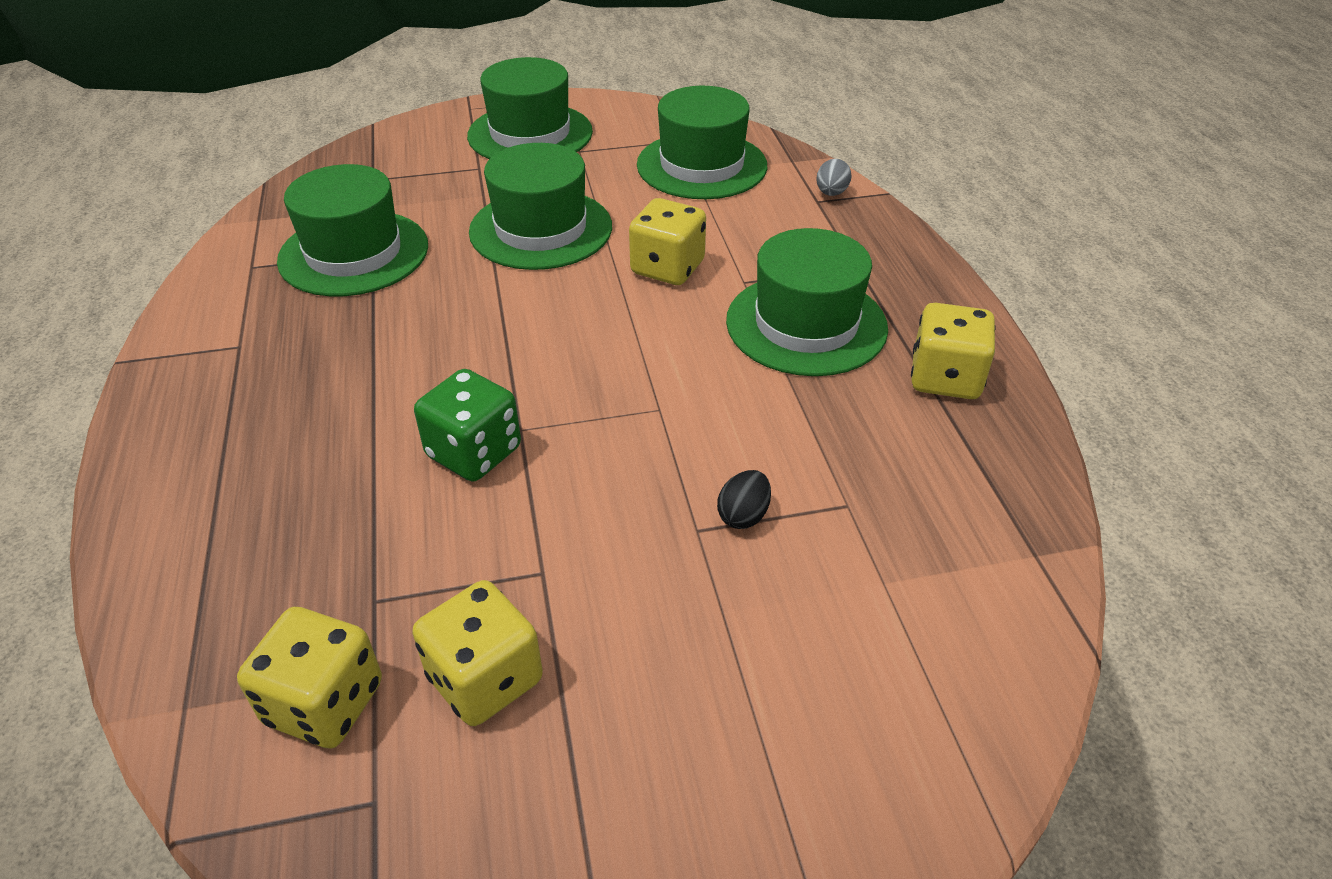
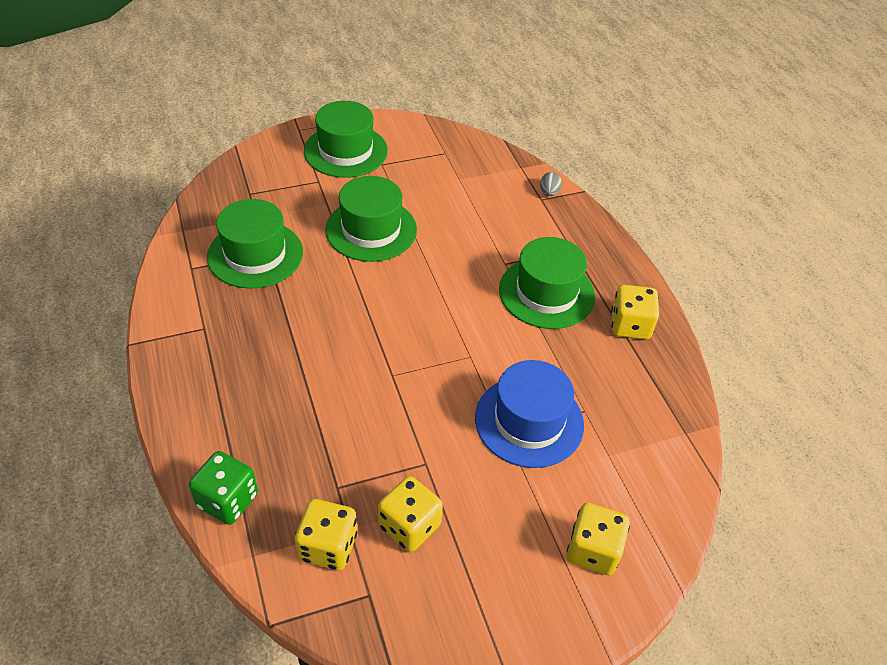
camera: 10 degrees left, 5 degrees up
green dice [414,369,521,482] -> green dice moved to [189,451,258,525]
yellow dice [629,198,706,285] -> yellow dice moved to [567,503,630,575]
green hat [637,86,767,199] -> none
black egg [717,470,771,529] -> blue hat [475,360,584,468]

